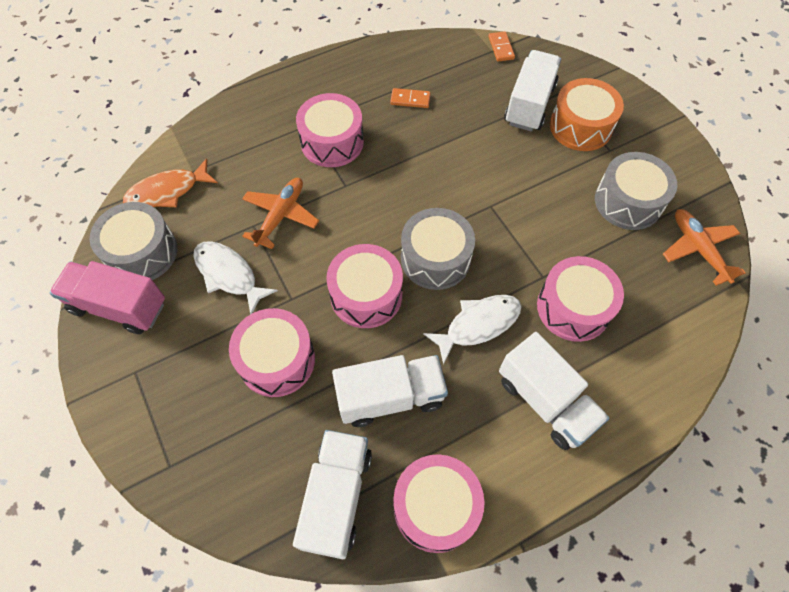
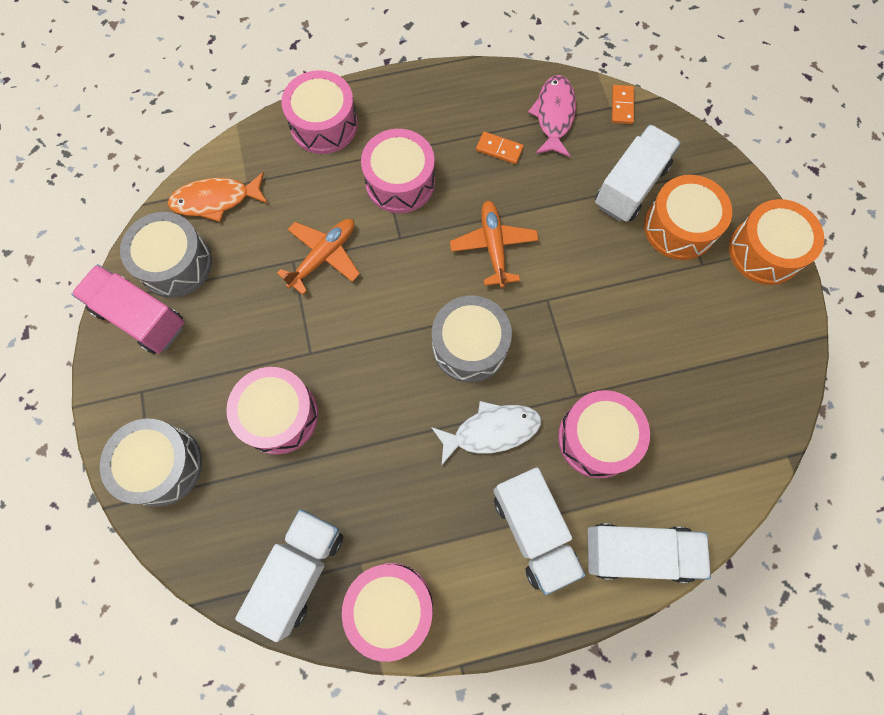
camera: 15 degrees right, 10 degrees up
white fish [193,241,278,314] -> none
pink drum [326,244,403,328] -> pink drum moved to [281,70,358,154]
white truck [332,355,448,427] -> white truck moved to [587,523,711,583]
grey drum [595,152,677,230] -> grey drum moved to [100,419,202,507]
orange plane [663,209,746,286] -> orange plane moved to [450,201,539,288]
none -> pink fish [528,75,576,157]
none -> orange drum [729,199,824,285]

